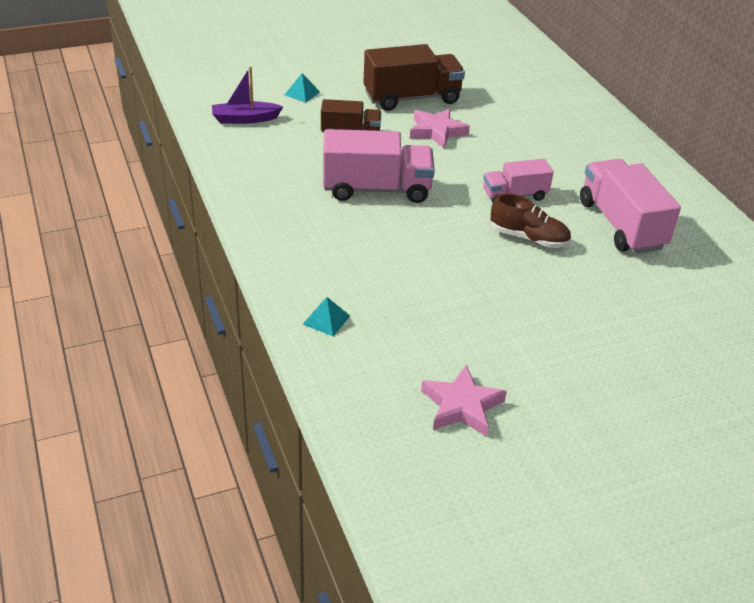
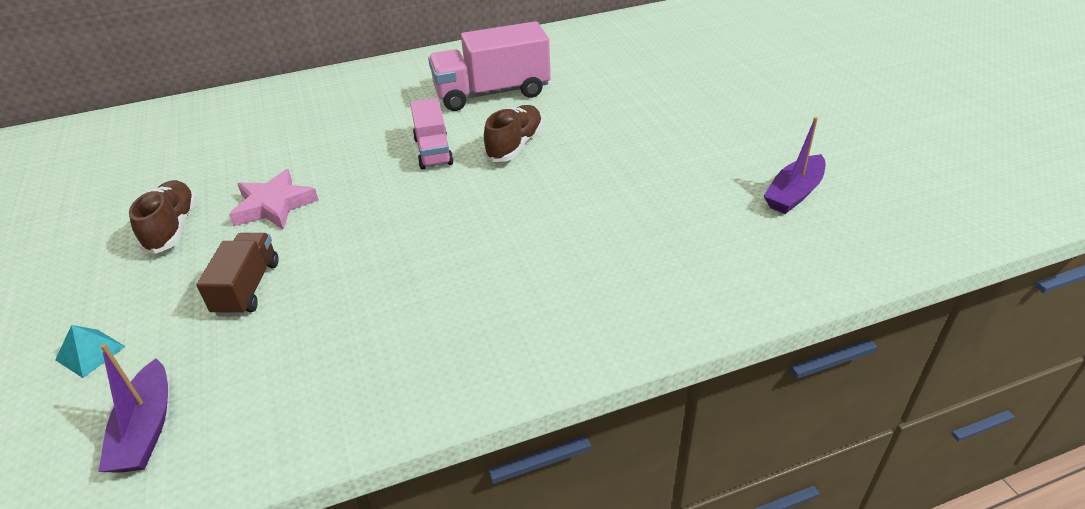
camera: 85 degrees left, 0 degrees up
turquoise pyramid [303,297,350,336] -> none
pink truck [323,129,435,203] -> none
brown truck [363,44,465,111] -> brown shoe [129,180,197,254]
pink star [421,365,507,437] -> purple boat [764,117,826,214]

